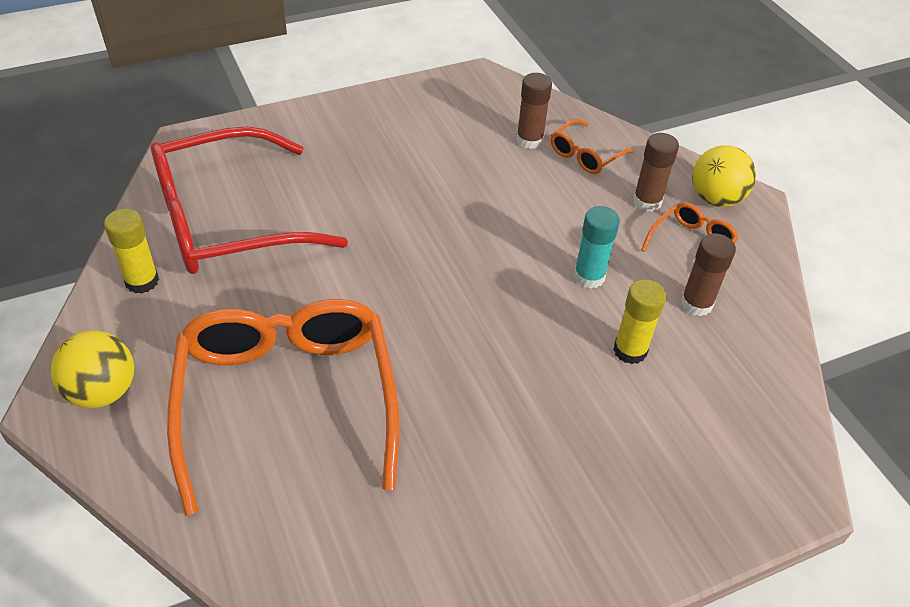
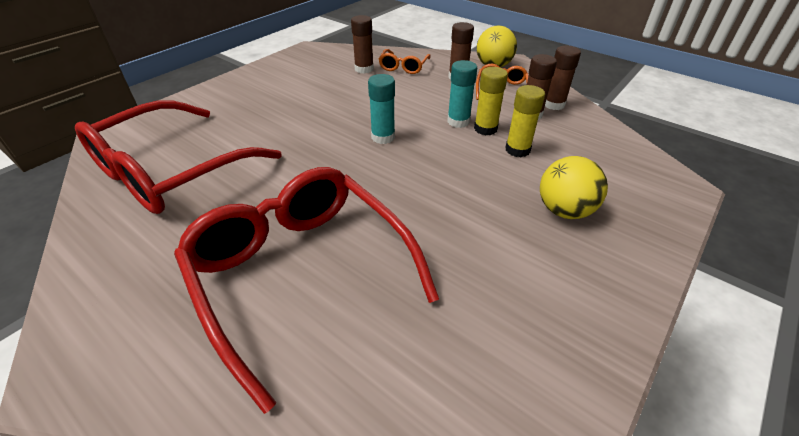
camera: 25 degrees left, 5 degrees down
yellow ball [51,330,134,408] -> yellow ball moved to [540,156,608,219]
yellow glue stick [104,209,159,294] -> yellow glue stick moved to [474,67,508,135]
orange glasses [167,299,399,516] -> red glasses [174,167,439,414]
none -> turquoise glue stick [368,74,395,144]
none -> brown glue stick [545,46,581,110]

